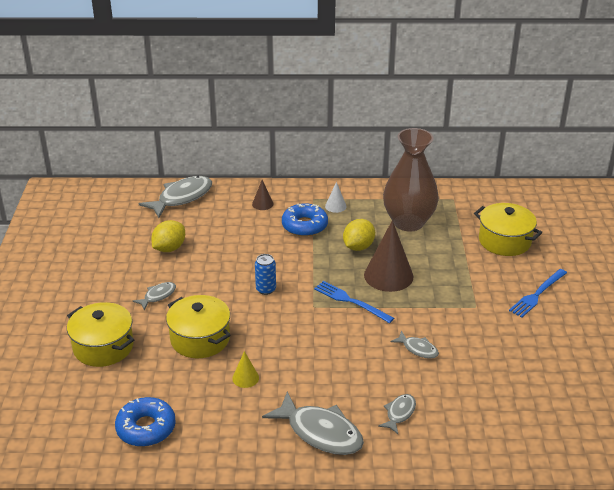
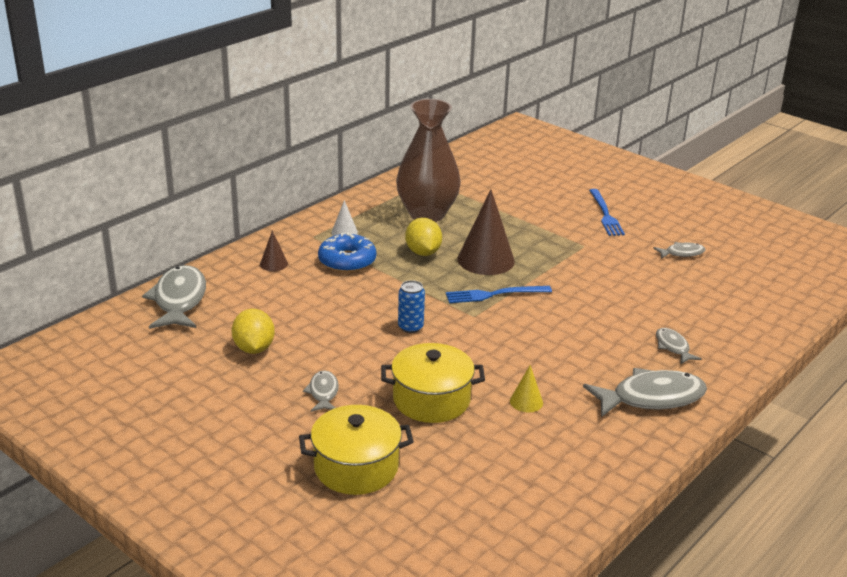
camera: 50 degrees left, 5 degrees down
blue donut [115,397,176,447] -> none
grey fish [390,331,439,359] -> grey fish moved to [653,242,706,259]
yellow pot [474,203,542,256] -> none

